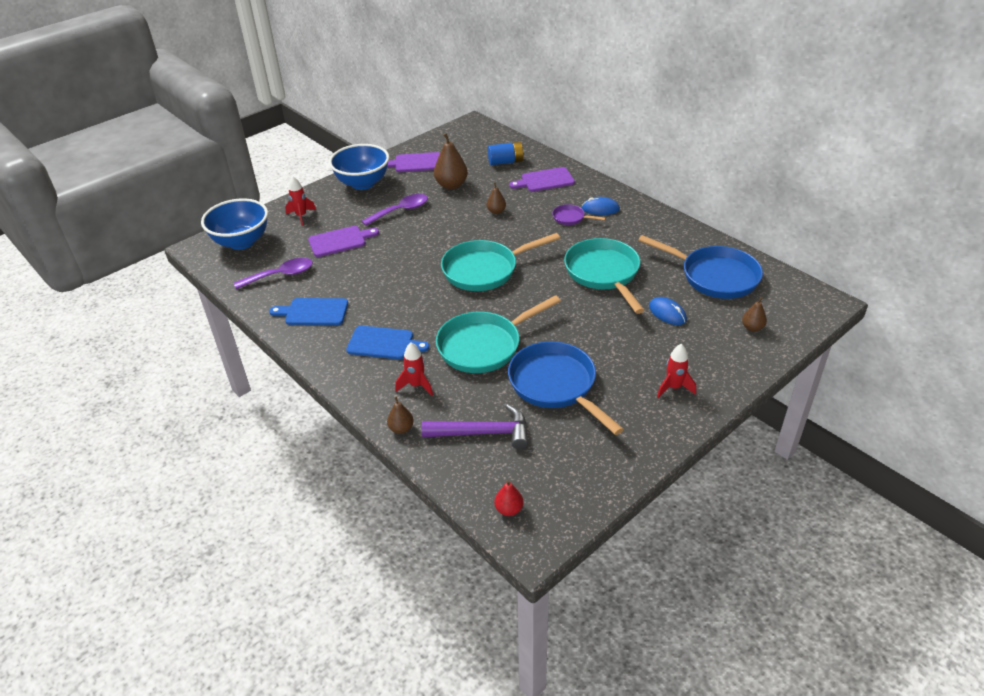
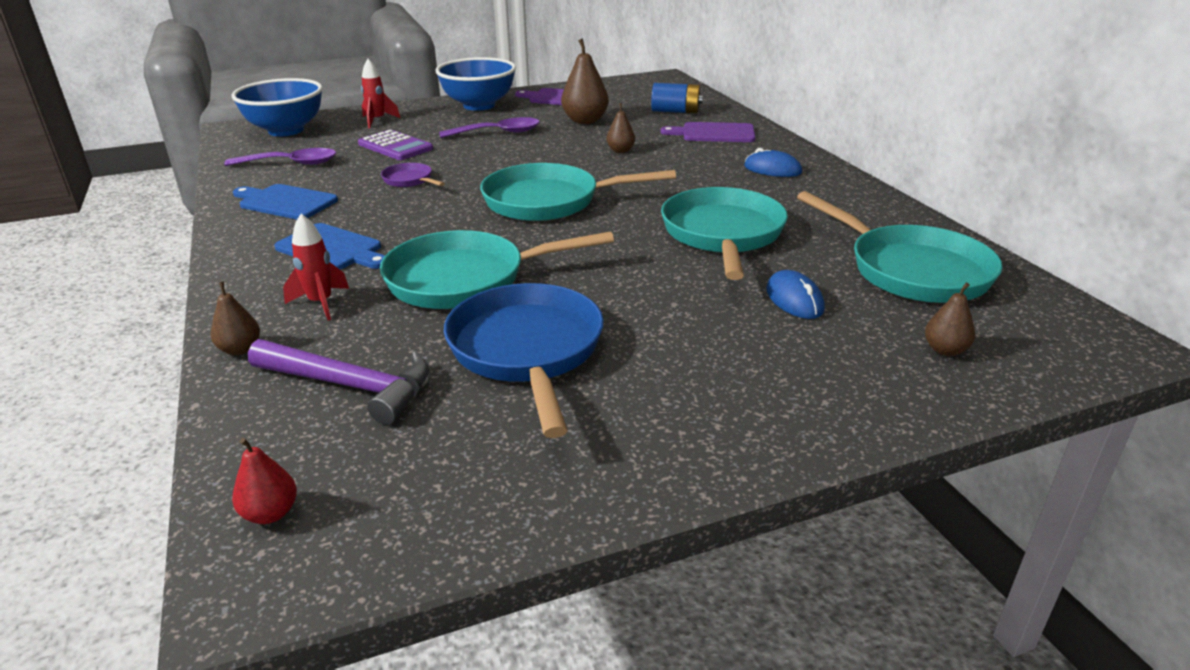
camera: 20 degrees right, 10 degrees down
purple cutting board [308,226,379,257] -> purple calculator [358,130,433,160]
purple pan [552,204,606,225] -> purple pan moved to [381,163,445,187]
blue pan [638,235,763,299] -> turquoise pan [797,191,1003,303]
red rocket [657,344,696,398] -> none

